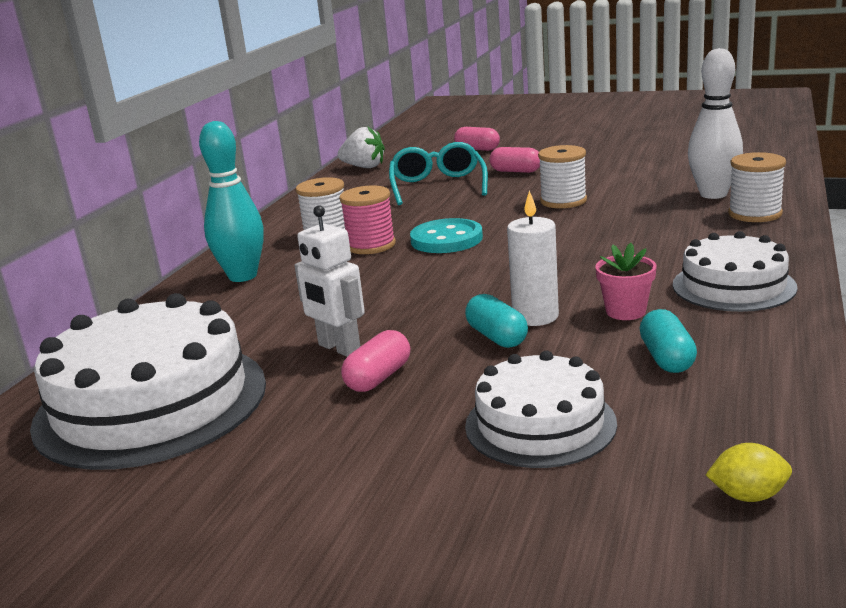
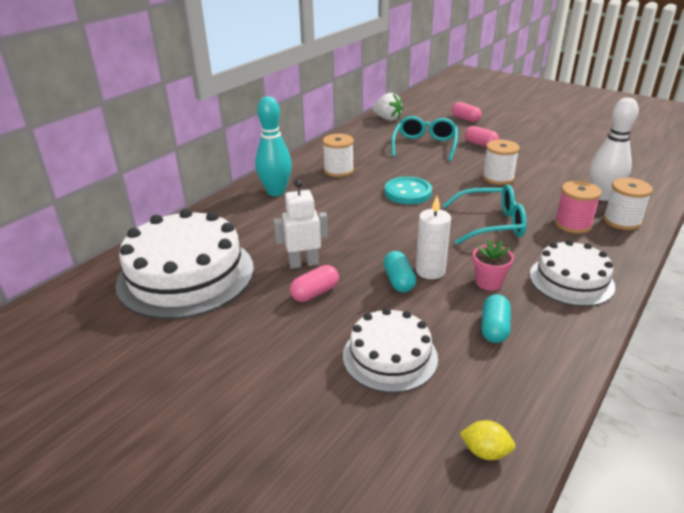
camera: 15 degrees right, 10 degrees up
white robot [294,205,365,357] -> white robot turned 105 degrees clockwise [273,180,328,269]
pink spool [339,186,396,254] -> pink spool moved to [554,181,602,234]
none -> turquoise glasses [442,185,527,244]

